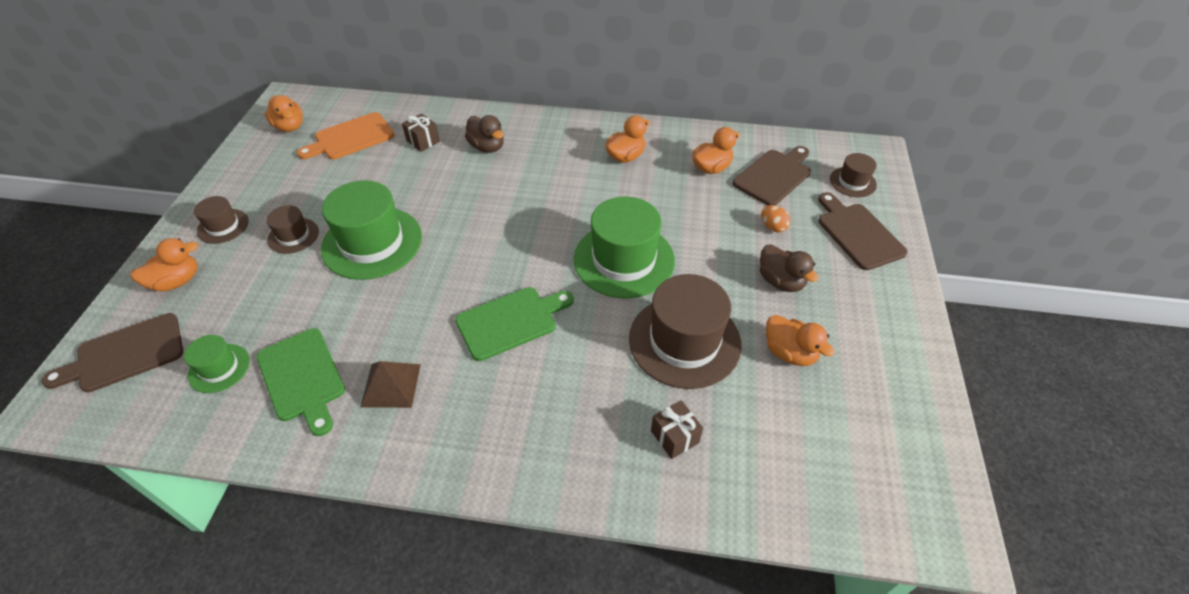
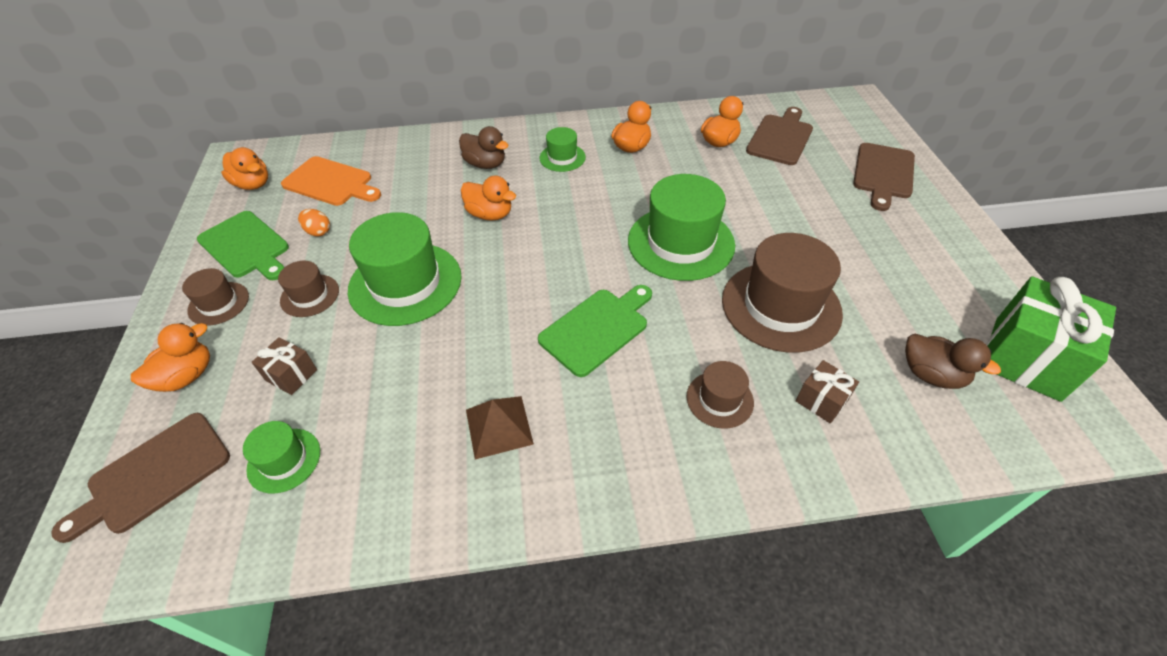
camera: 15 degrees left, 0 degrees up
green cutting board [256,328,345,436] -> green cutting board moved to [197,211,289,280]
orange cutting board [297,112,395,160] -> orange cutting board turned 105 degrees counterclockwise [281,156,381,206]
brown gift [402,113,440,152] -> brown gift moved to [251,337,317,395]
brown duck [760,244,819,292] -> brown duck moved to [905,334,1001,389]
orange egg [761,205,791,232] -> orange egg moved to [298,209,330,236]
orange duck [766,315,835,366] -> orange duck moved to [461,176,516,221]
brown cutting board [818,192,908,270] -> brown cutting board turned 120 degrees counterclockwise [853,143,915,211]
brown hat [830,153,877,197] -> brown hat moved to [686,361,754,429]
none -> green hat [540,127,586,172]
none -> green gift [987,276,1116,402]

